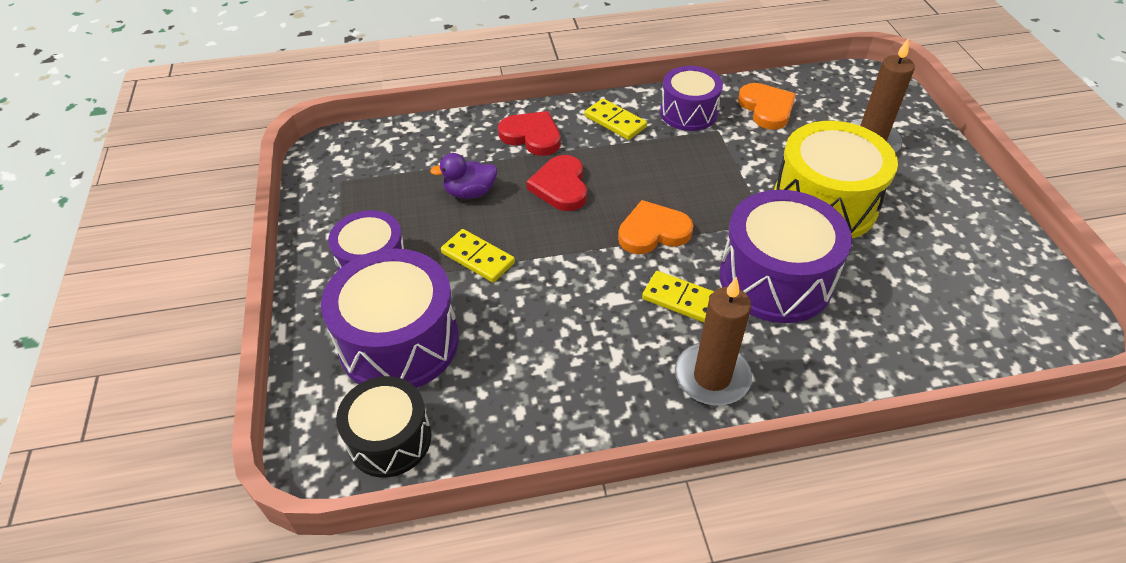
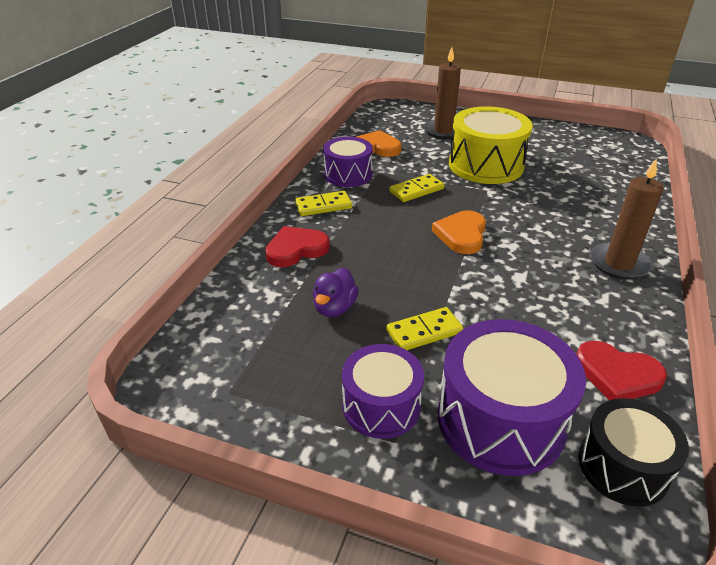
camera: 60 degrees left, 10 degrees down
red heart [526,155,587,211] -> red heart moved to [577,341,667,400]
yellow domino [642,271,714,322] -> yellow domino moved to [389,174,444,202]
purple drum [720,190,852,323] -> none

